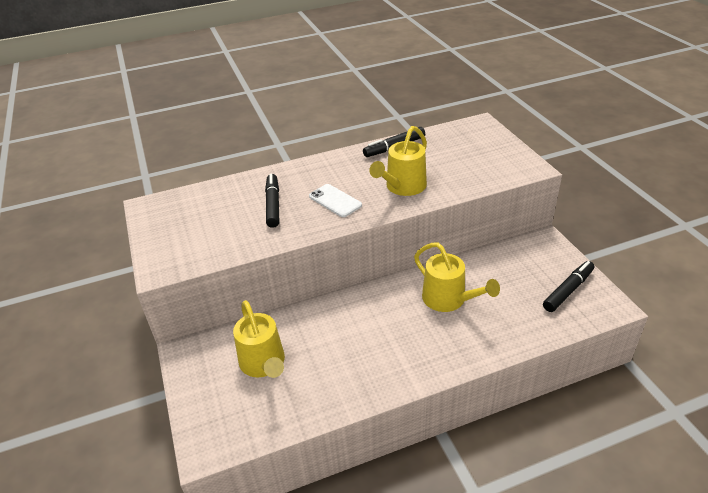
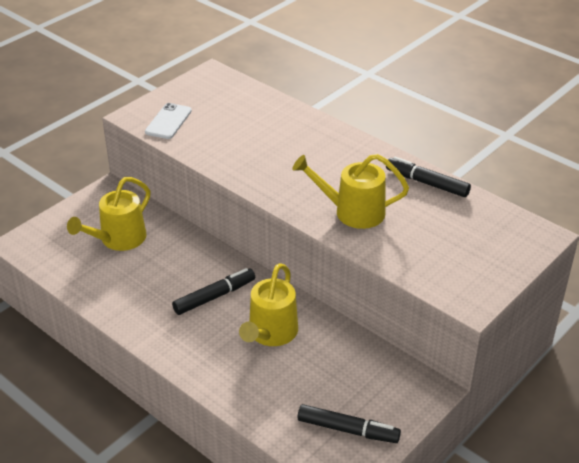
camera: 60 degrees right, 0 degrees up
black marker [265,173,279,228] -> black marker moved to [172,268,255,315]
white phone [309,184,362,217] -> white phone moved to [145,103,192,139]

